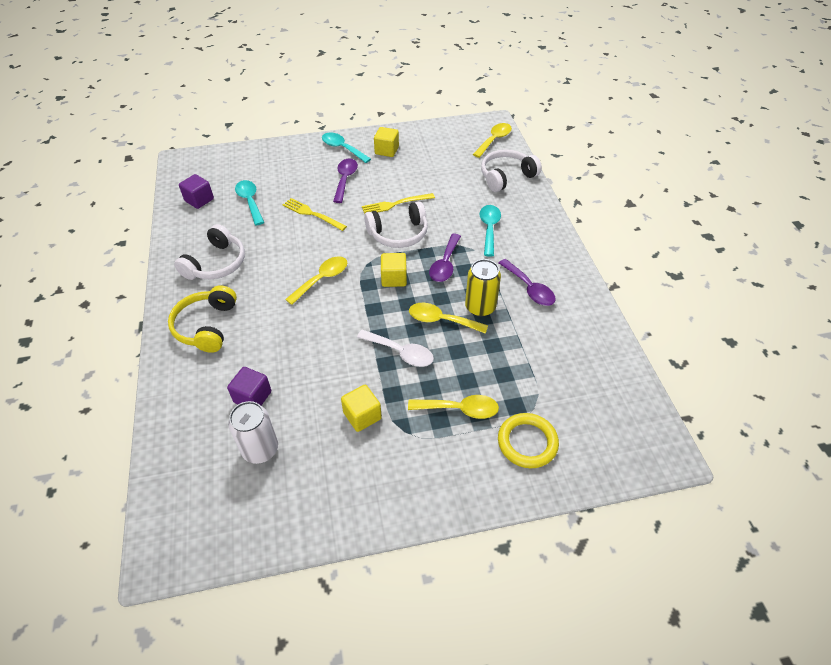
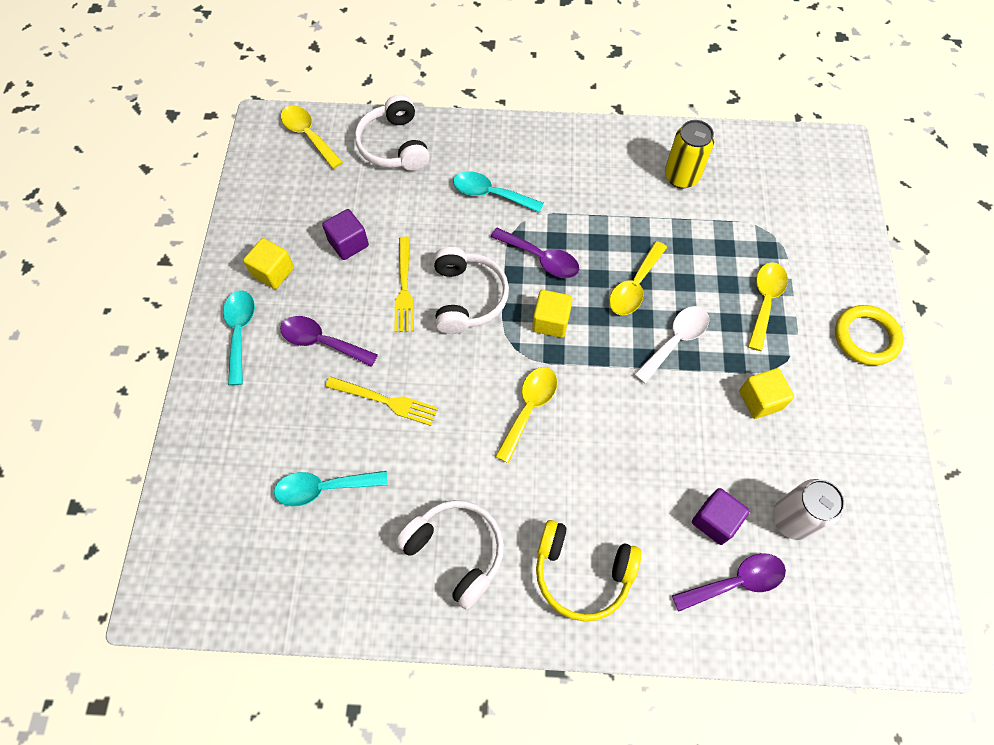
camera: 75 degrees left, 15 degrees up
purple cube [179,174,214,209] -> purple cube moved to [322,209,369,260]
yellow fork [283,198,347,231] -> yellow fork turned 120 degrees counterclockwise [325,376,438,426]
yellow spoon [285,256,347,305] -> yellow spoon turned 60 degrees clockwise [495,367,557,463]
turquoise spoon [322,133,371,163] -> turquoise spoon turned 120 degrees clockwise [223,290,255,385]
yellow can [465,259,501,317] -> yellow can moved to [665,120,714,188]
yellow ring [498,413,559,468] -> yellow ring moved to [835,305,904,365]
purple spoon [499,259,556,306] -> purple spoon moved to [672,553,786,612]

